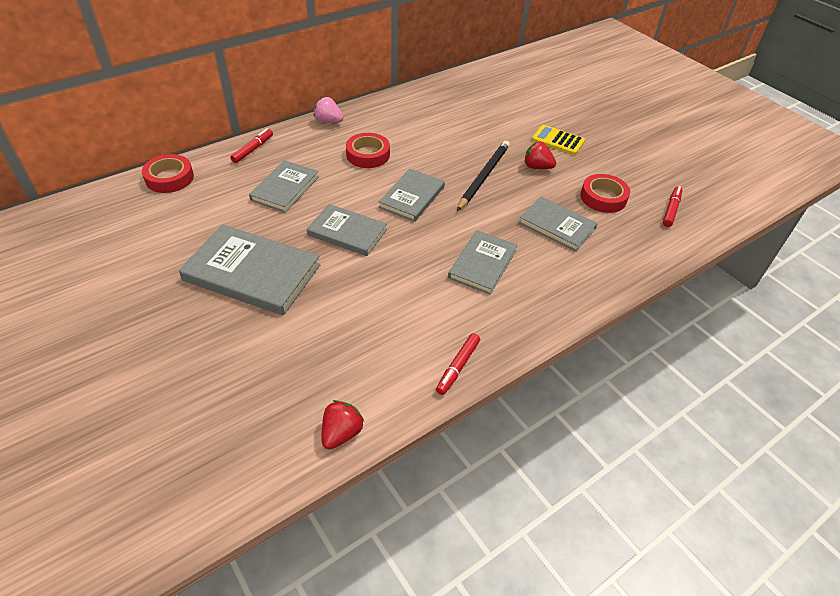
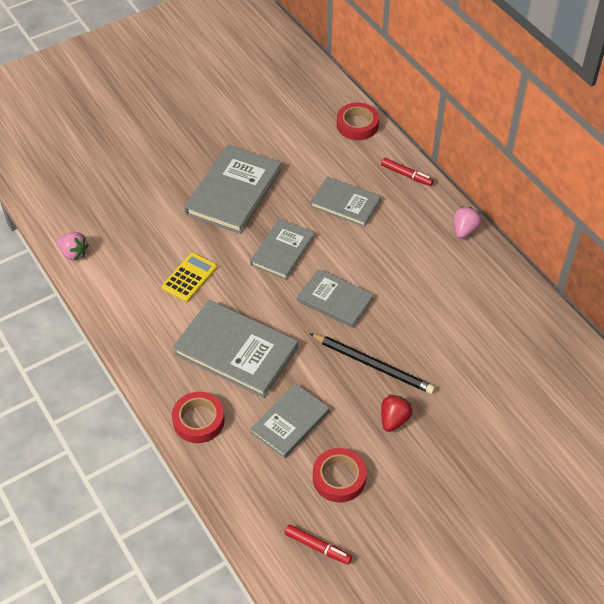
camera: 95 degrees right, 5 degrees up
red strawberry [321,400,364,450] -> pink strawberry [57,232,89,260]
red tape [346,133,390,168] -> red tape moved to [172,392,225,443]
red marker [436,333,480,395] -> none
grey book [448,230,517,295] -> grey book [173,300,298,398], size x1.58
yellow calculator [532,125,585,155] -> yellow calculator moved to [162,253,217,302]

